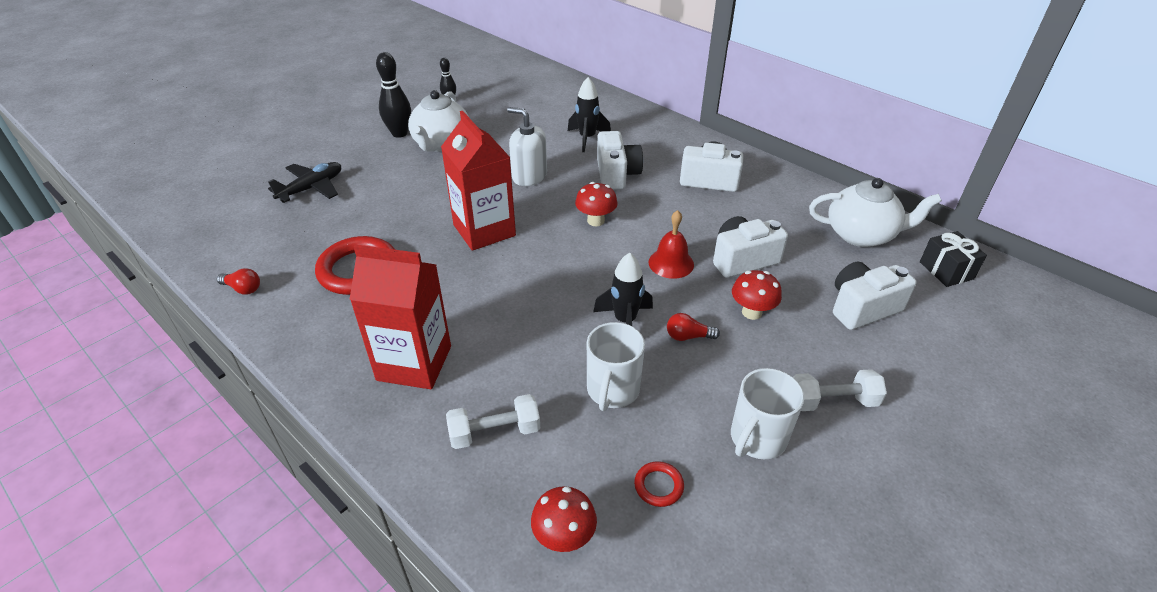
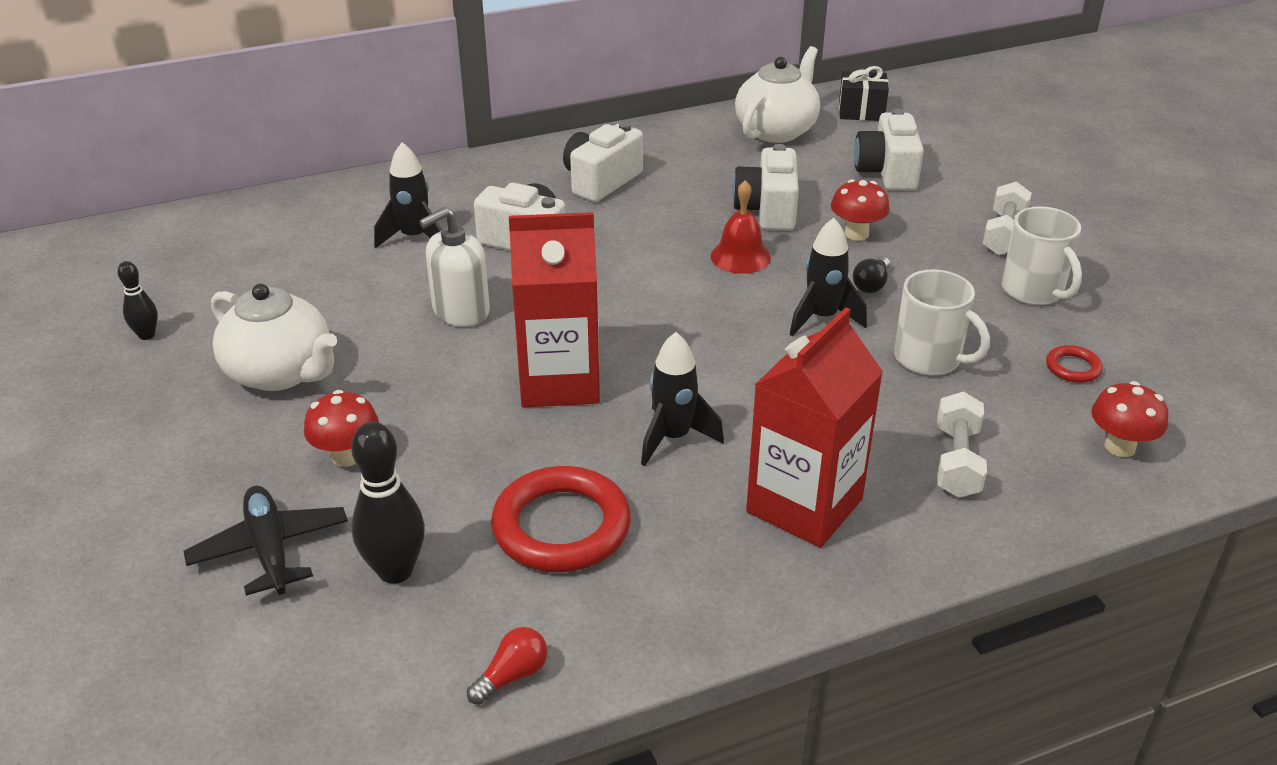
camera: 65 degrees left, 5 degrees down
black bowling pin [376,52,411,138] -> black bowling pin moved to [351,422,425,584]
red mushroom [575,182,618,226] -> red mushroom moved to [304,390,379,467]
red light bulb [667,313,720,341] -> black light bulb [853,256,890,293]
none -> black rocket [641,332,724,466]

